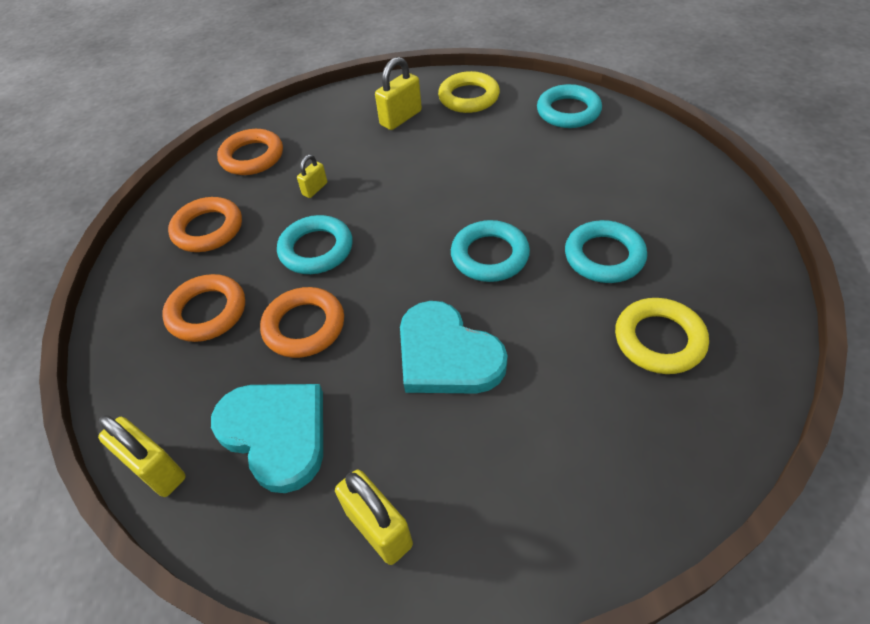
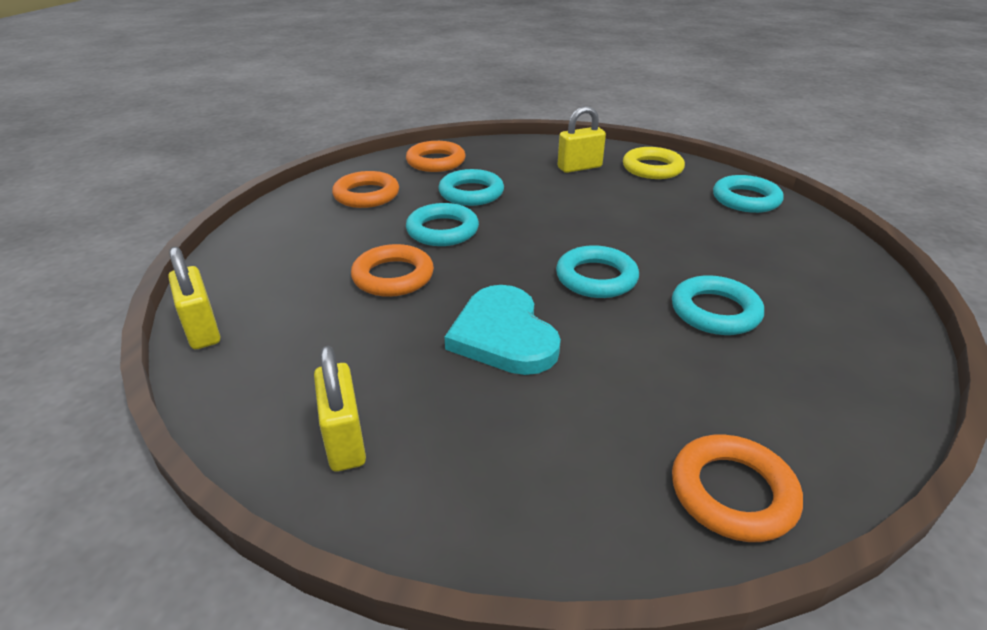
camera: 20 degrees right, 15 degrees down
orange ring [162,274,245,342] -> orange ring moved to [672,434,803,542]
turquoise heart [211,384,323,493] -> none
yellow padlock [297,155,327,198] -> turquoise ring [438,169,504,206]
yellow ring [615,298,709,374] -> none

